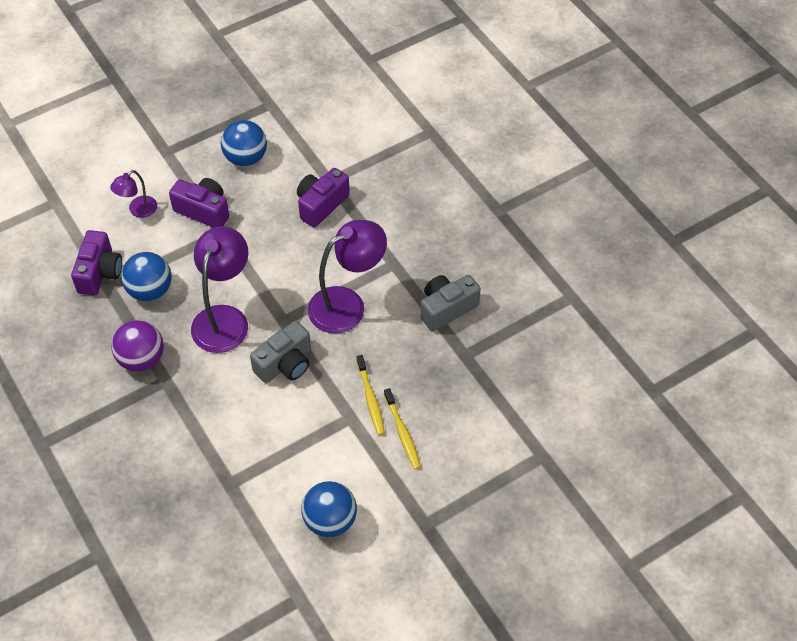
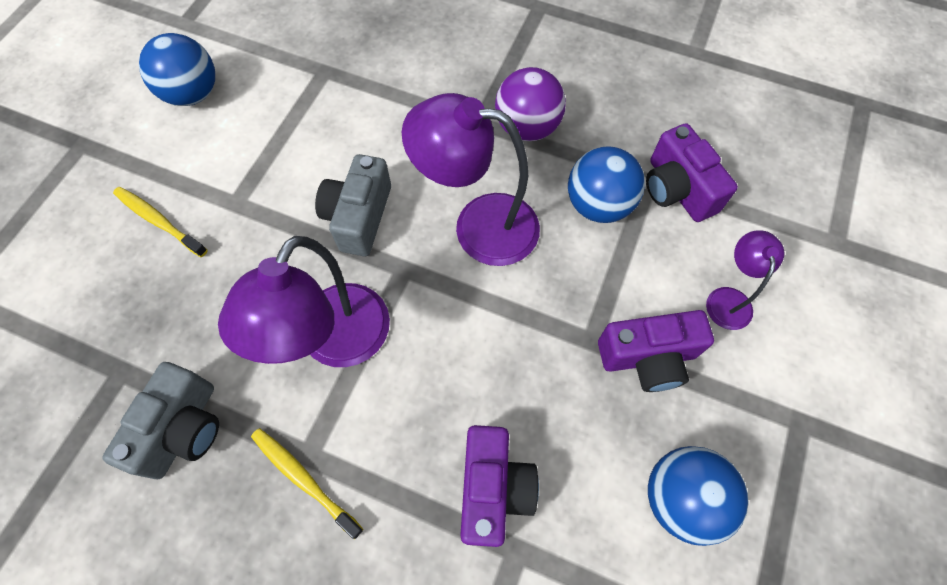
camera: 145 degrees right, 10 degrees up
purple lamp [191,226,248,353] -> purple lamp turned 120 degrees clockwise [402,93,540,266]
yellow toothbrush [356,355,385,435] -> yellow toothbrush moved to [251,428,363,539]

